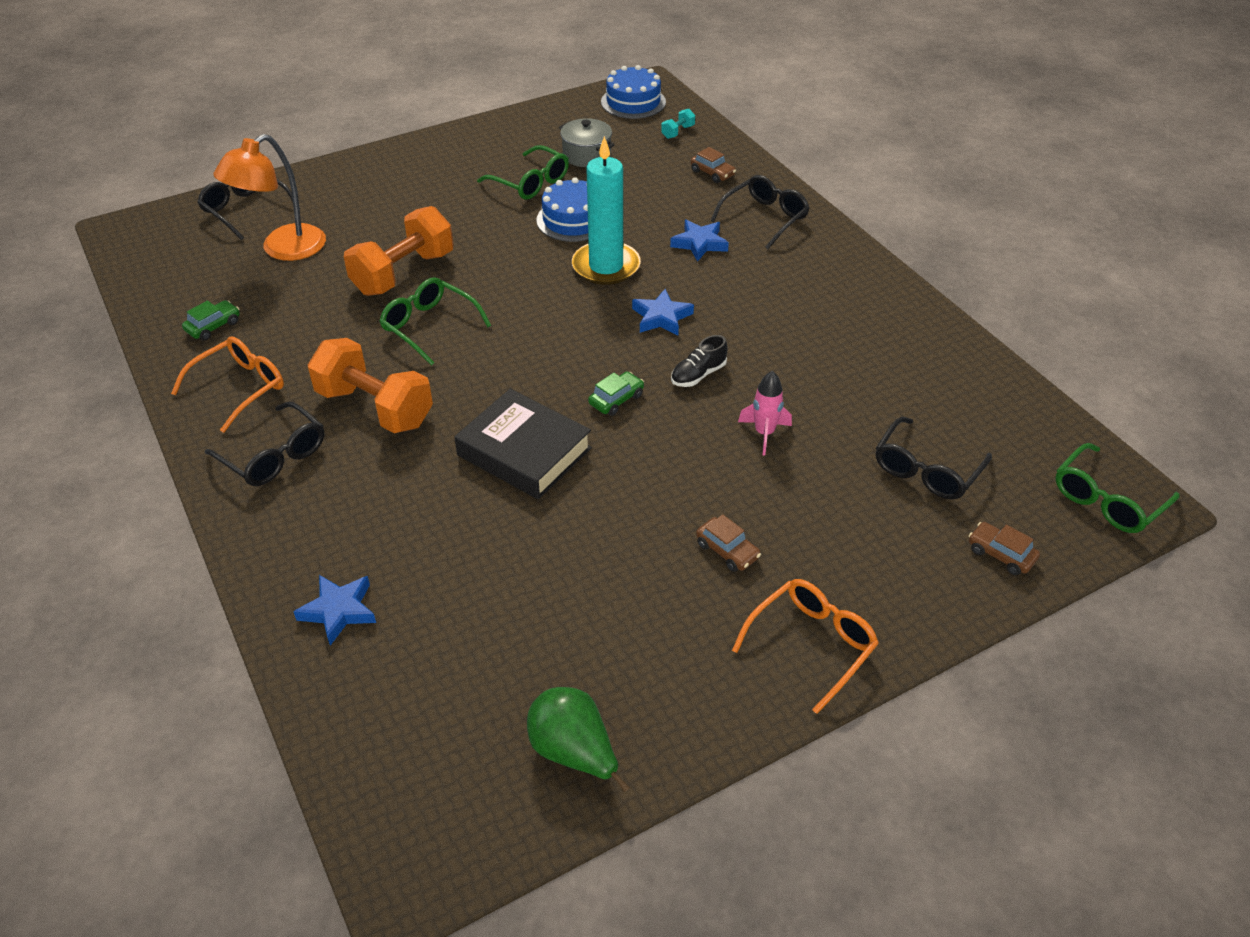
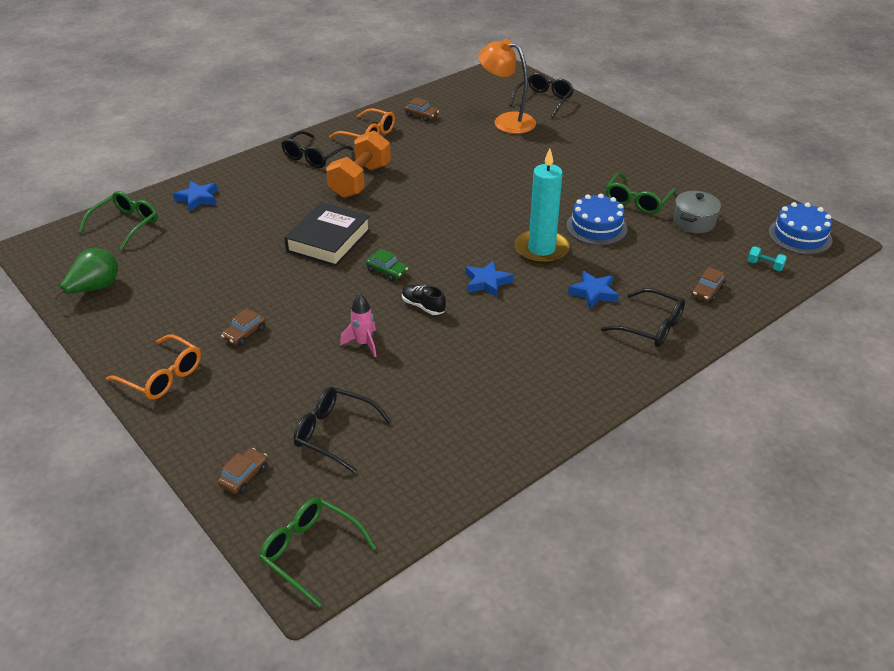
camera: 80 degrees right, 5 degrees down
green car [182,300,240,341] -> brown car [405,97,439,122]
orange dumbbell [344,206,454,296] -> none
green glasses [379,277,491,366] -> green glasses moved to [79,191,158,250]

